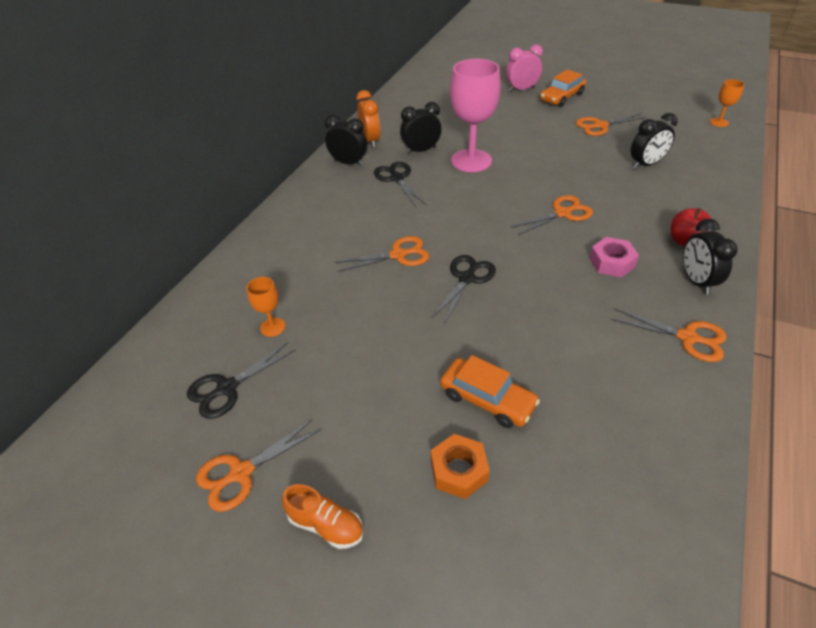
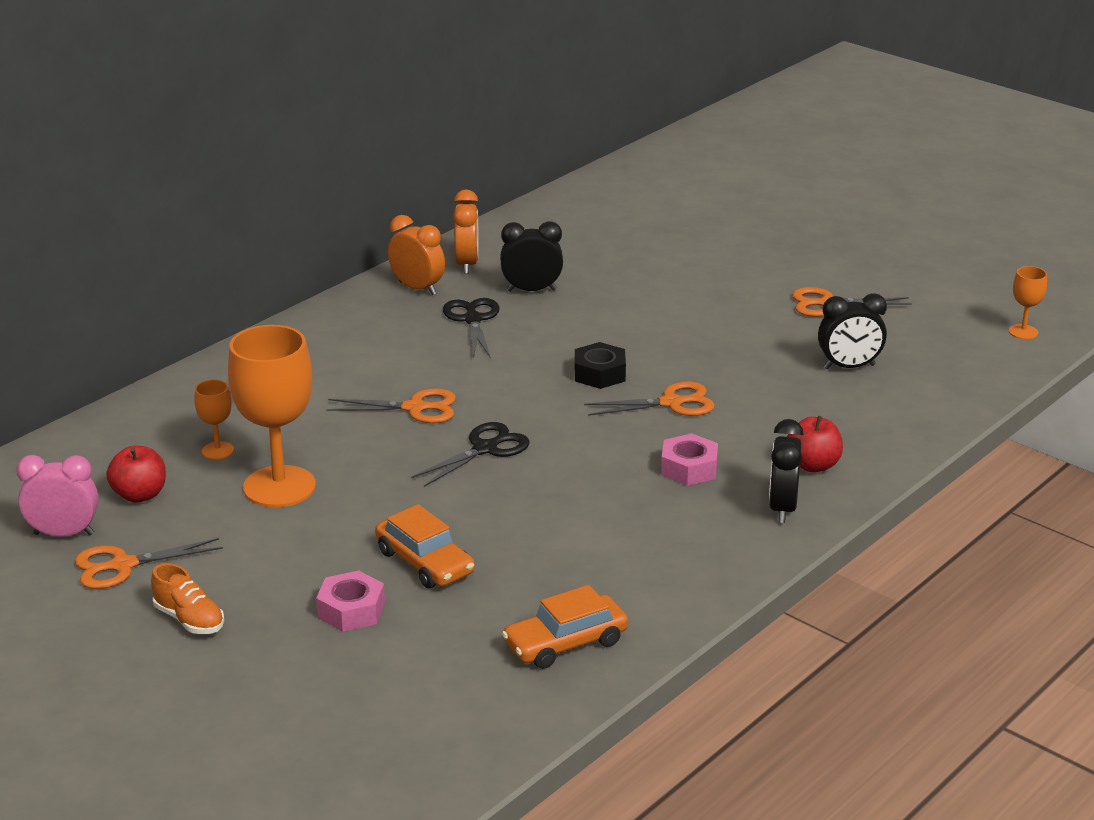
camera: 15 degrees right, 15 degrees down
black scissors [187,342,296,419] -> red apple [106,446,166,503]
black clock [325,114,367,166] -> orange clock [388,215,445,295]
orange nut [431,434,490,499] -> pink nut [316,570,385,632]
pink goblet [450,59,501,172] -> none
pink clock [506,44,543,92] -> pink clock moved to [16,455,99,537]
orange car [540,69,586,107] -> orange car moved to [502,585,628,669]
orange scissors [611,308,727,362] -> none
none -> orange goblet [228,325,316,507]
none -> black nut [575,342,626,389]

